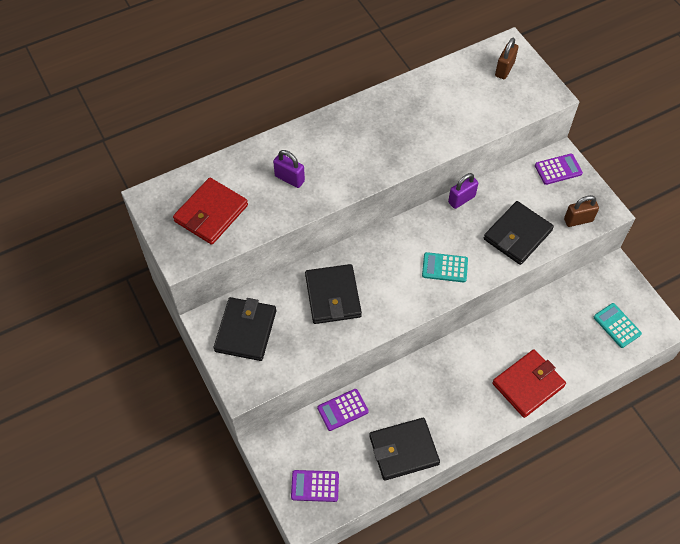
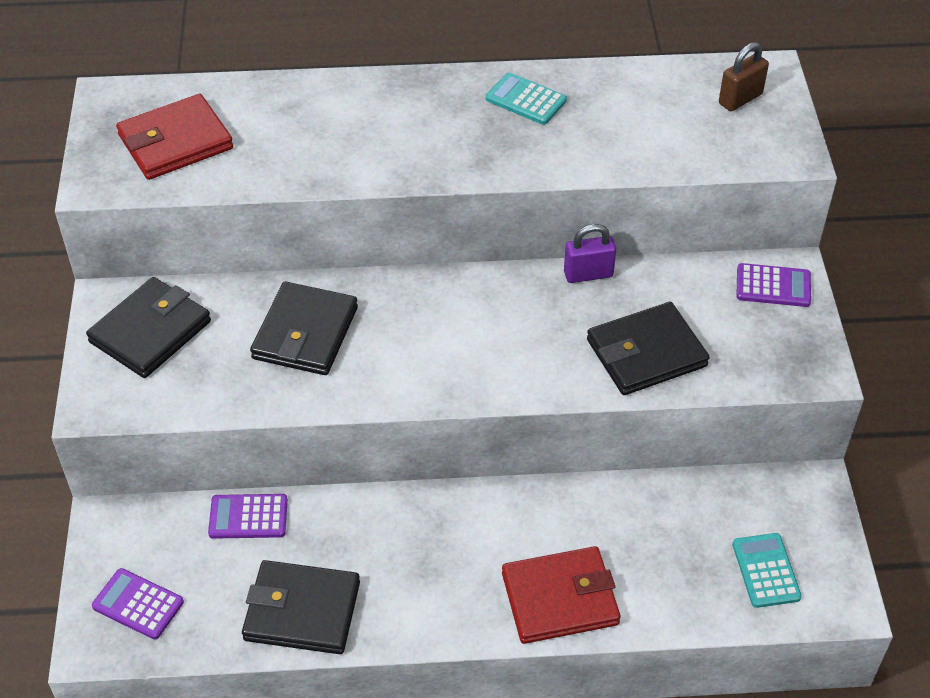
camera: 25 degrees right, 10 degrees down
purple padlock [273,150,305,188] -> none
turquoise calculator [422,252,468,282] -> turquoise calculator moved to [486,73,567,125]
brown padlock [564,195,599,227] -> none

